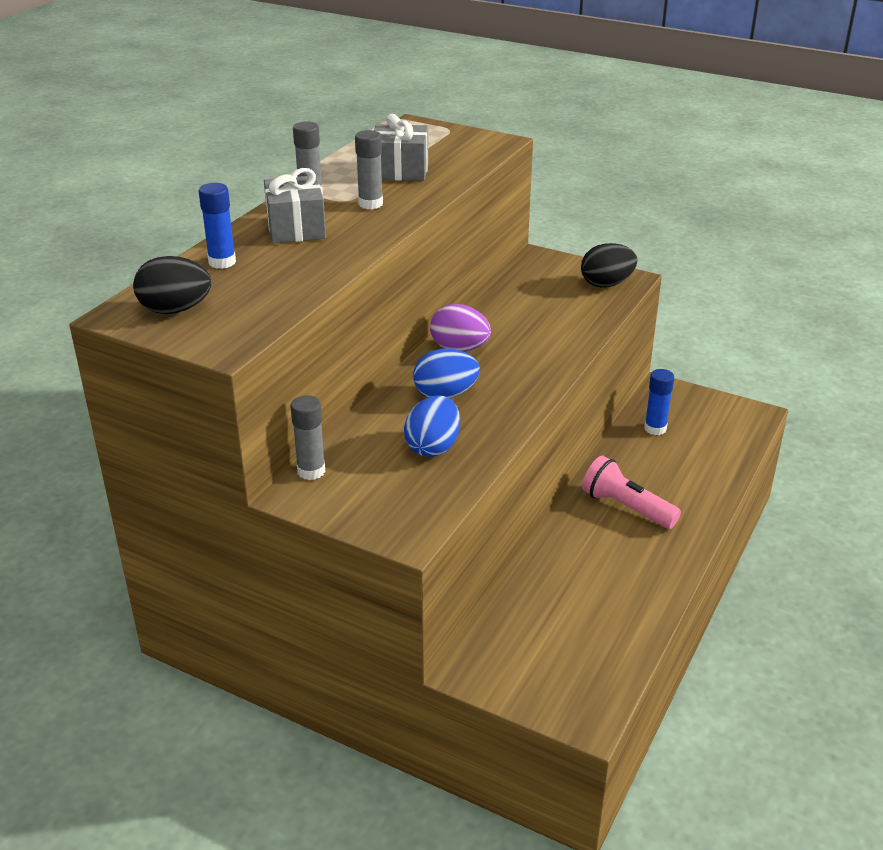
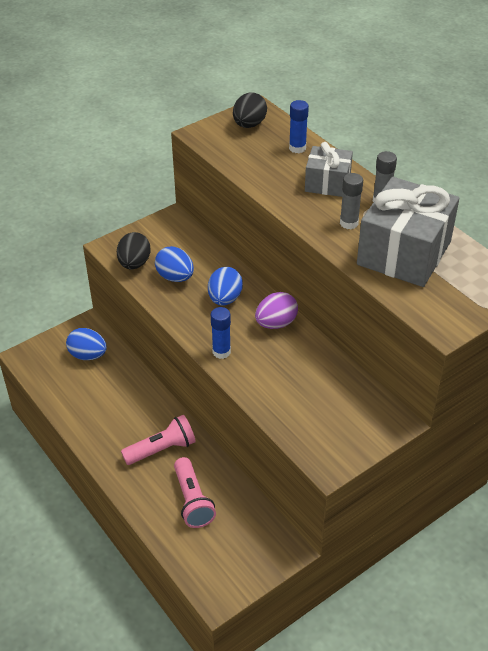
camera: 115 degrees right, 10 degrees up
grey glue stick [291,395,325,480] -> none
grey gift [374,114,428,181] -> grey gift [357,177,459,287], size x1.77
black egg [581,243,637,287] -> black egg moved to [117,232,150,269]
blue glue stick [644,369,674,435] -> blue glue stick moved to [211,307,231,359]
none -> blue egg [66,328,107,360]
none -> pink flashlight [174,457,216,528]

